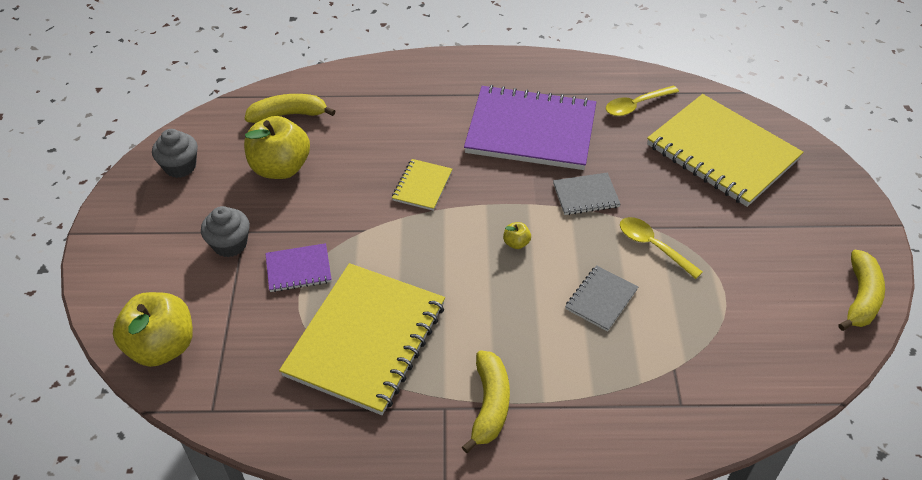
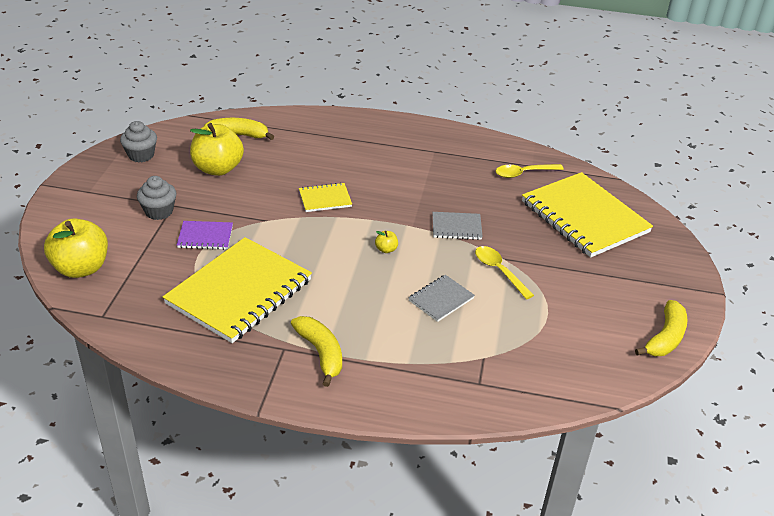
camera: 10 degrees right, 10 degrees down
yellow notebook [392,159,452,211] -> yellow notebook turned 45 degrees clockwise [299,182,352,212]
yellow banana [462,350,510,453] -> yellow banana turned 45 degrees counterclockwise [291,316,342,387]
purple notebook [464,85,596,170] -> none

